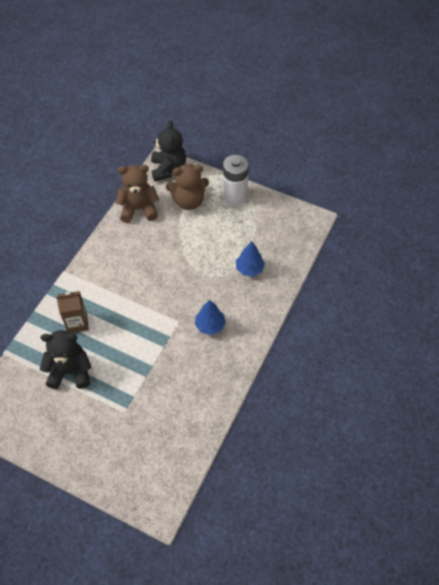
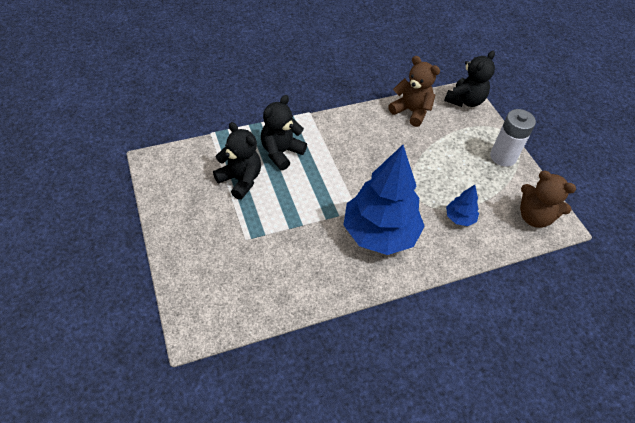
camera: 40 degrees right, 5 degrees down
brown carton [56,291,89,333] -> black teddy bear [261,95,307,170]
brown teddy bear [166,164,209,210] -> brown teddy bear moved to [520,171,576,228]
blue tree [195,300,226,335] -> blue tree [344,145,425,255], size x2.33

